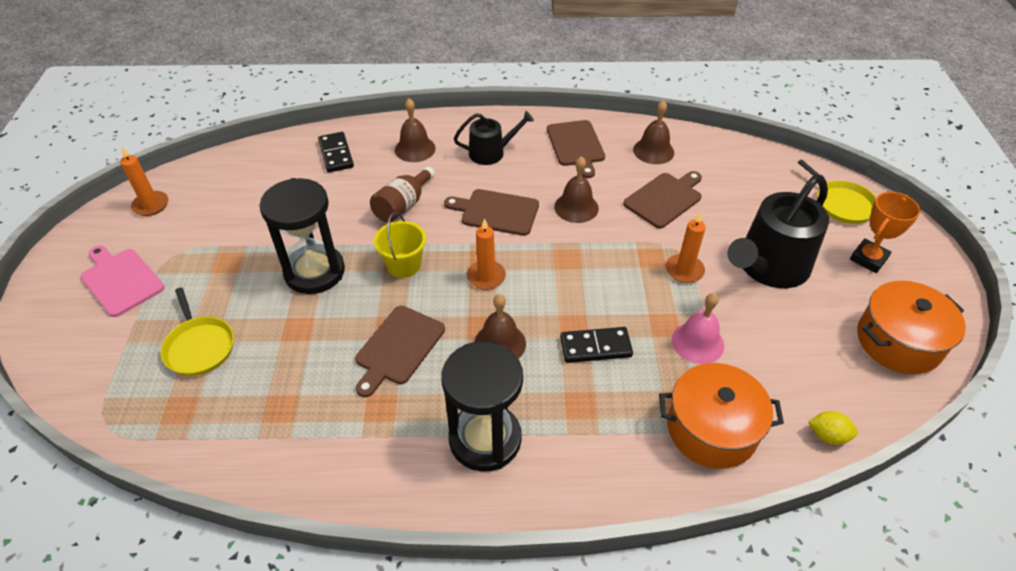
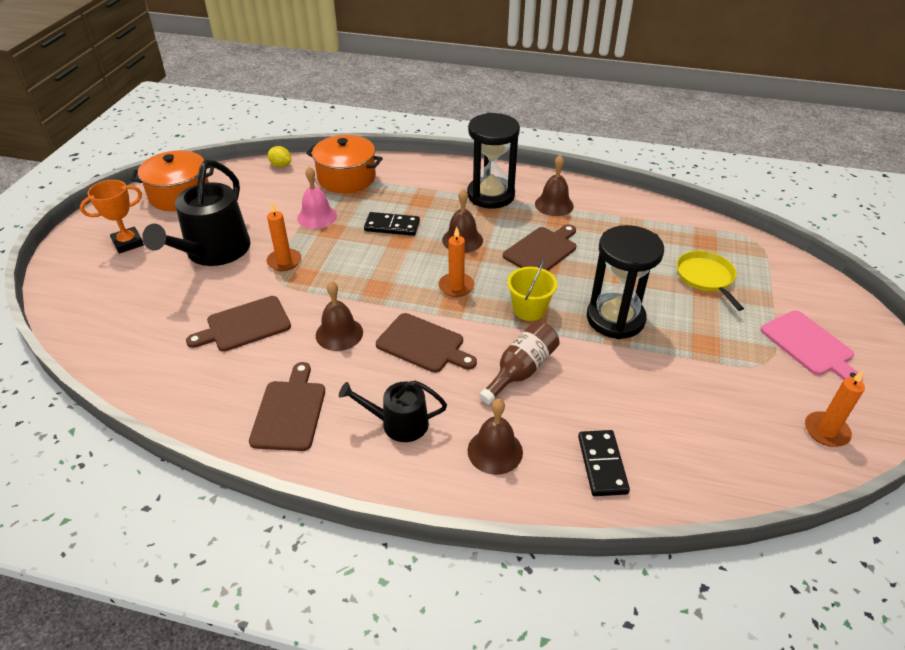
camera: 165 degrees left, 5 degrees down
brown bell [633,100,674,164] -> brown bell moved to [535,155,574,216]
black watering can [727,175,829,288] -> black watering can turned 135 degrees clockwise [142,160,250,266]
yellow pan [798,160,876,224] -> none

